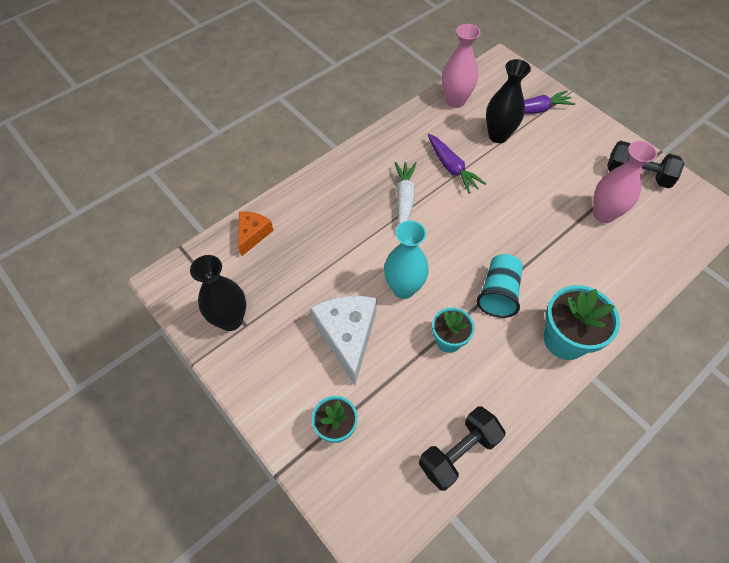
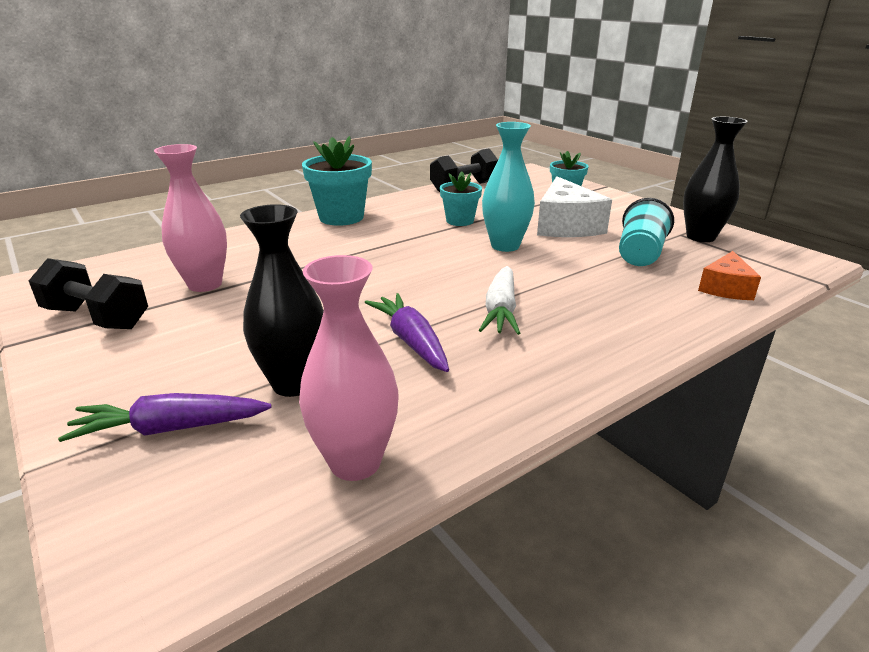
camera: 175 degrees left, 30 degrees down
turquoise cup [476,254,523,318] -> turquoise cup moved to [619,198,674,266]

